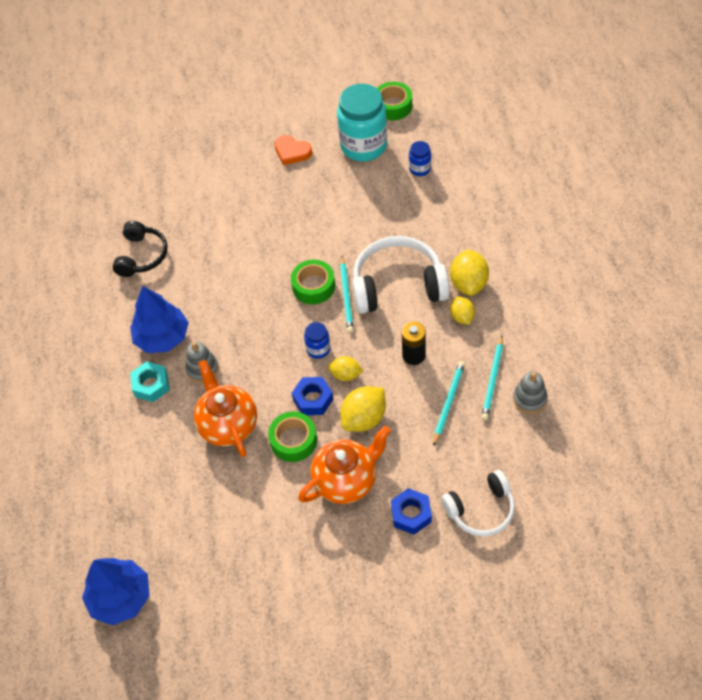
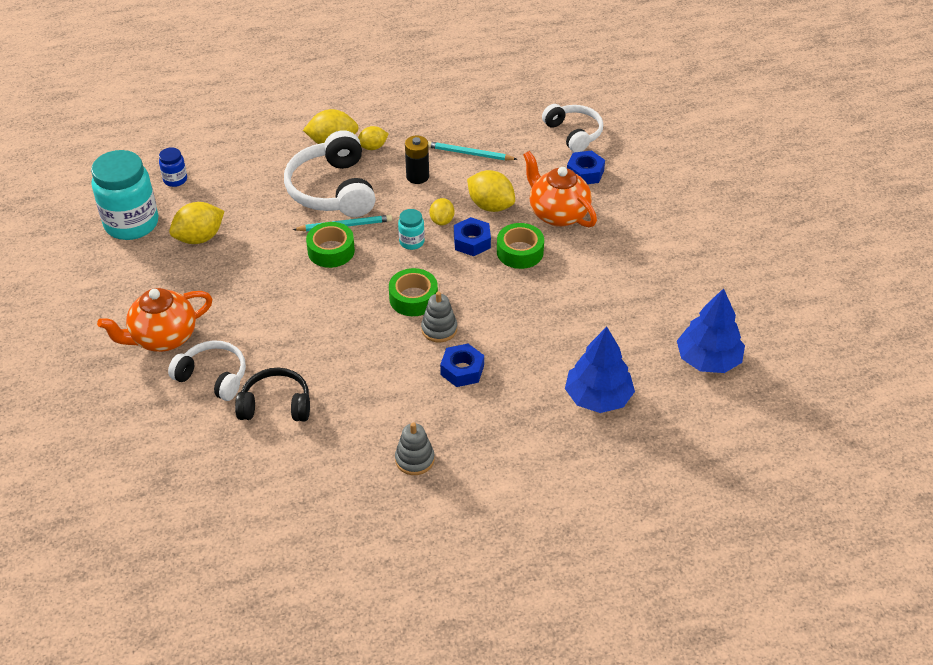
camera: 100 degrees left, 10 degrees down
blue tree [130,286,189,353] -> blue tree moved to [565,327,635,413]
turquoise nut [130,361,169,402] -> blue nut [440,344,484,387]
orange teapot [194,360,257,457] -> orange teapot moved to [97,288,212,352]
orange heart [275,135,312,165] -> none
blue jar [304,322,331,359] -> turquoise jar [398,209,425,250]
green tape [377,82,412,120] -> green tape moved to [389,268,438,316]
turquoise pencil [481,336,503,420] -> none
grey stacking toy [513,371,548,414] -> grey stacking toy moved to [395,422,435,475]
none -> white headphones [168,340,246,401]
none -> yellow lemon [169,202,224,244]

